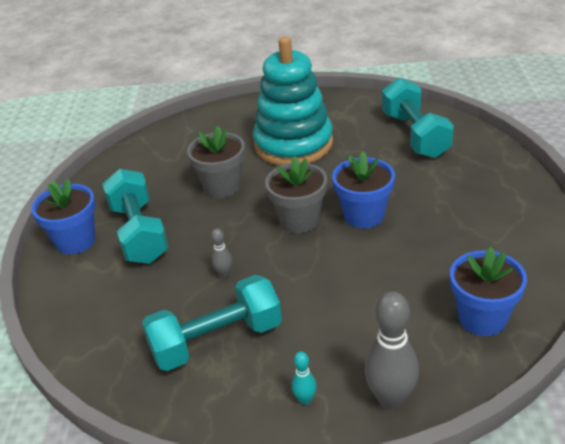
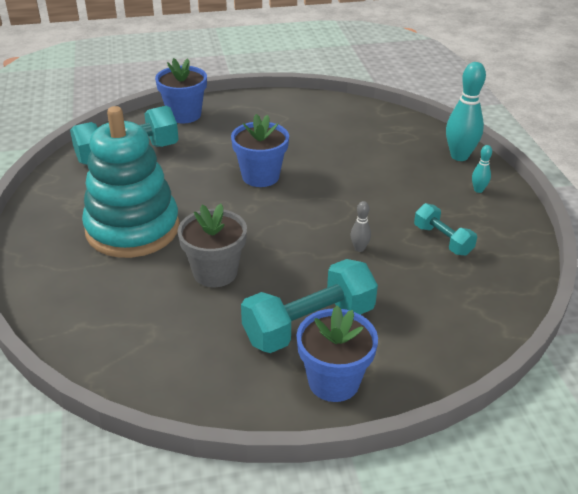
camera: 105 degrees left, 0 degrees up
turquoise dumbbell [142,275,282,371] -> turquoise dumbbell [414,203,477,256], size x0.56
grey flower pot [265,157,327,233] -> none
grey bowling pin [365,291,419,410] -> turquoise bowling pin [446,62,486,161]
blue flower pot [450,247,527,336] -> blue flower pot moved to [155,58,207,123]

